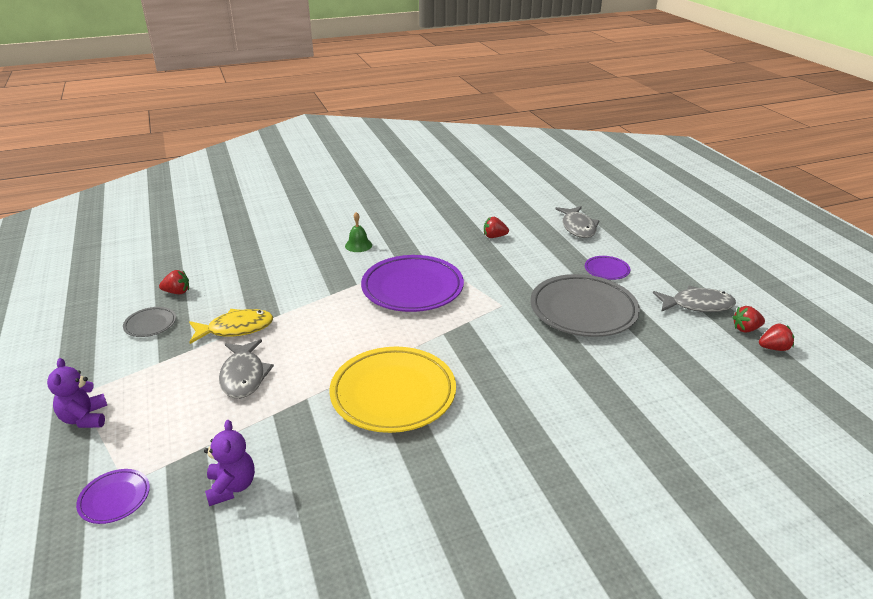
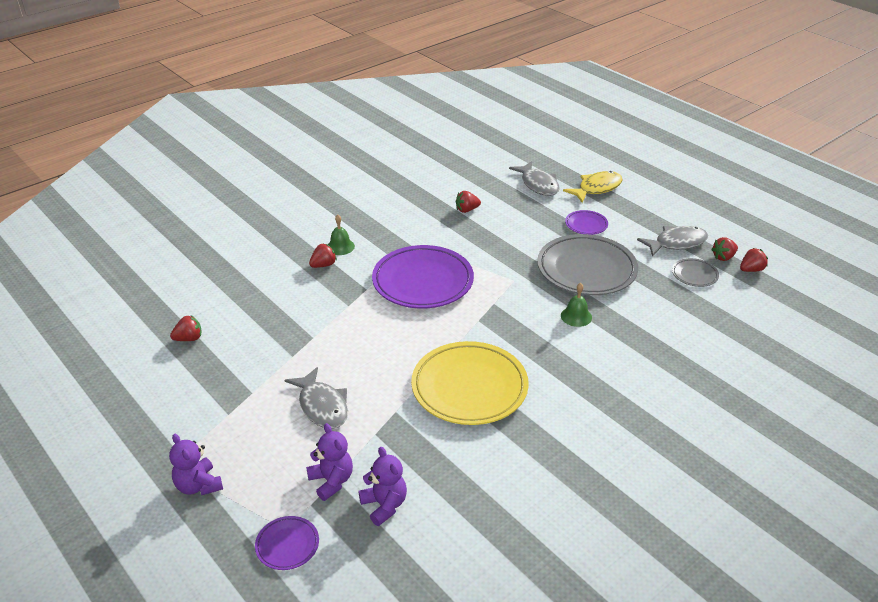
camera: 20 degrees left, 5 degrees up
grey plate [123,307,176,337] -> grey plate moved to [672,258,719,287]
yellow fish [189,309,273,344] -> yellow fish moved to [563,171,622,203]
none -> purple teddy bear [306,423,353,501]
none -> red strawberry [309,243,337,268]
none -> green bell [561,283,592,327]

